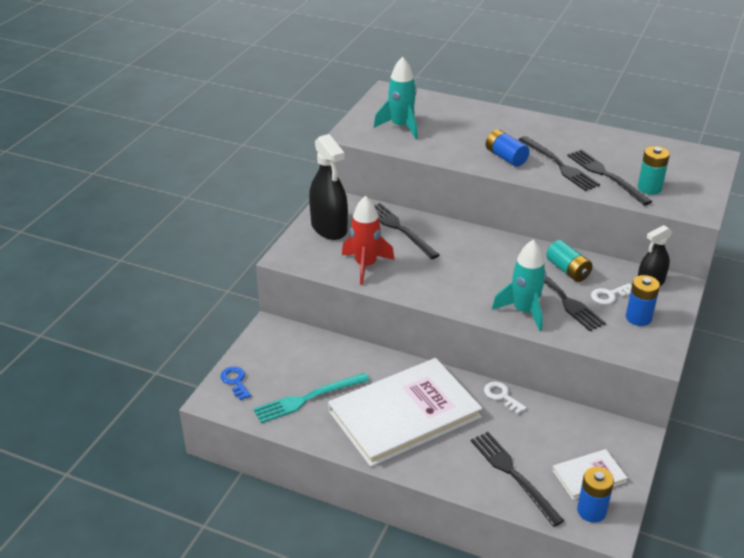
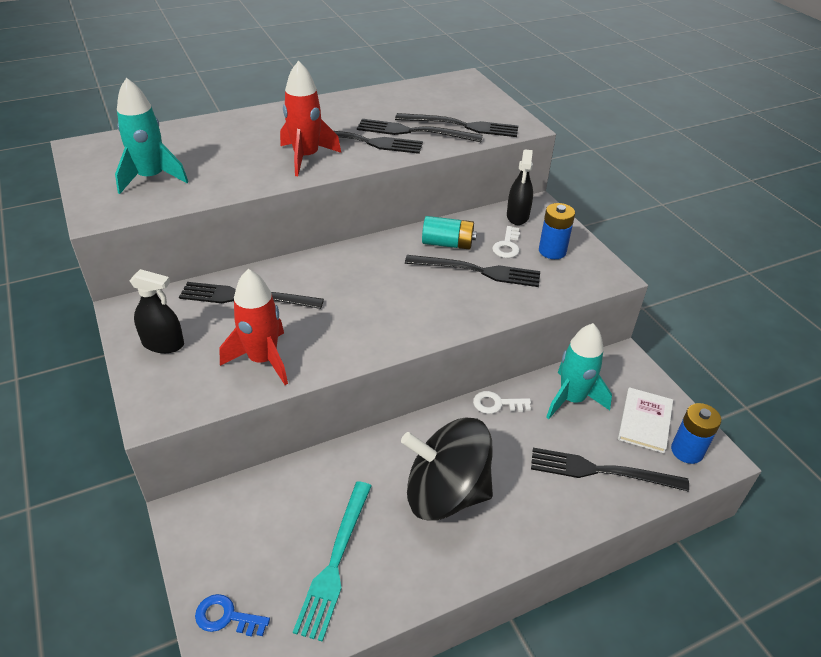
camera: 50 degrees left, 5 degrees up
black spray bottle [309,134,348,240] -> black spray bottle [129,269,184,353], size x0.61
white book [328,358,482,467] -> black spinning top [401,418,493,521]
blue battery [486,130,529,167] -> red rocket [280,60,341,176]
turquoise rocket [492,240,546,331] -> turquoise rocket moved to [546,323,612,419]
turquoise battery [638,146,670,195] -> black fork [395,113,518,137]

